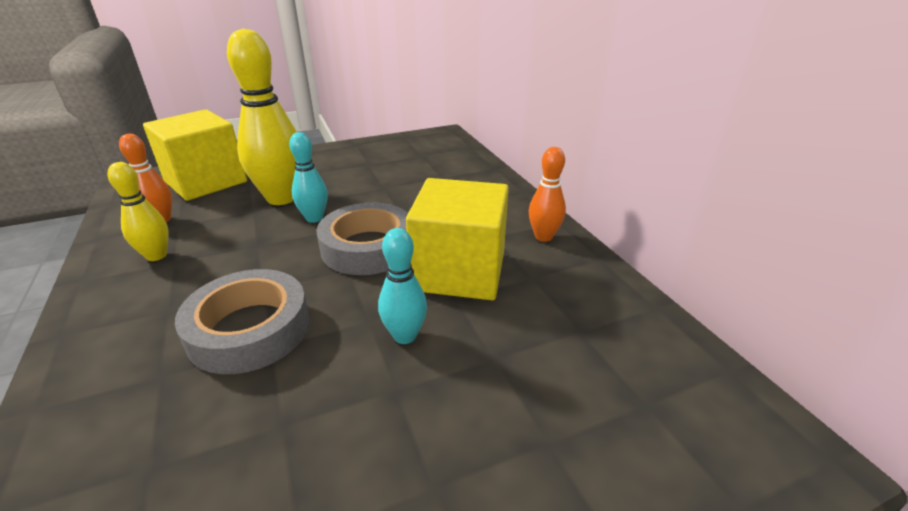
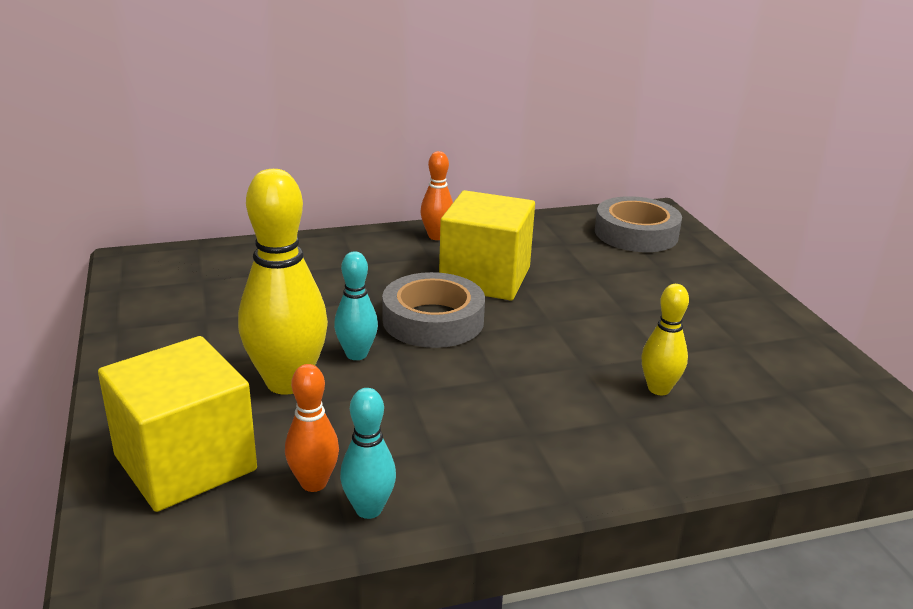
camera: 85 degrees left, 5 degrees down
yellow bowling pin [108,162,169,261] -> yellow bowling pin moved to [641,284,689,395]
grey tape [175,269,310,374] -> grey tape moved to [595,196,682,252]
turquoise bowling pin [378,228,427,344] -> turquoise bowling pin moved to [340,388,396,519]

